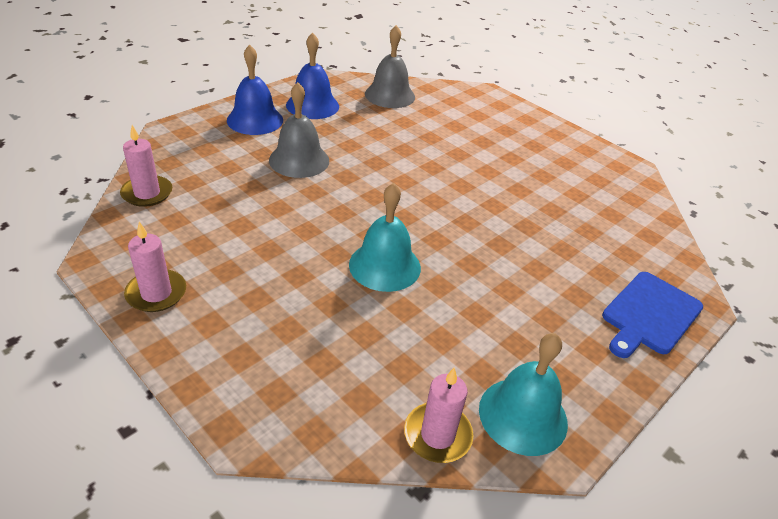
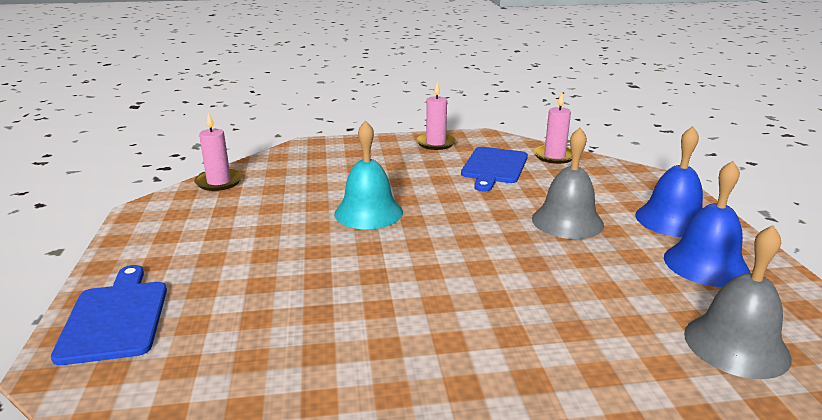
camera: 130 degrees right, 15 degrees down
turquoise bell [479,333,568,456] -> none
none -> blue cutting board [461,147,528,191]

